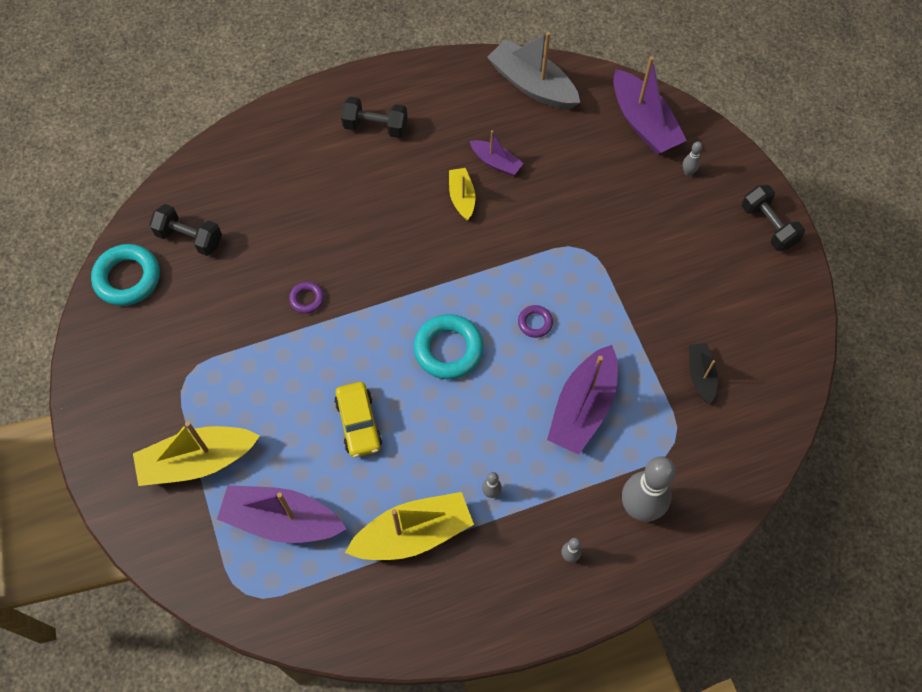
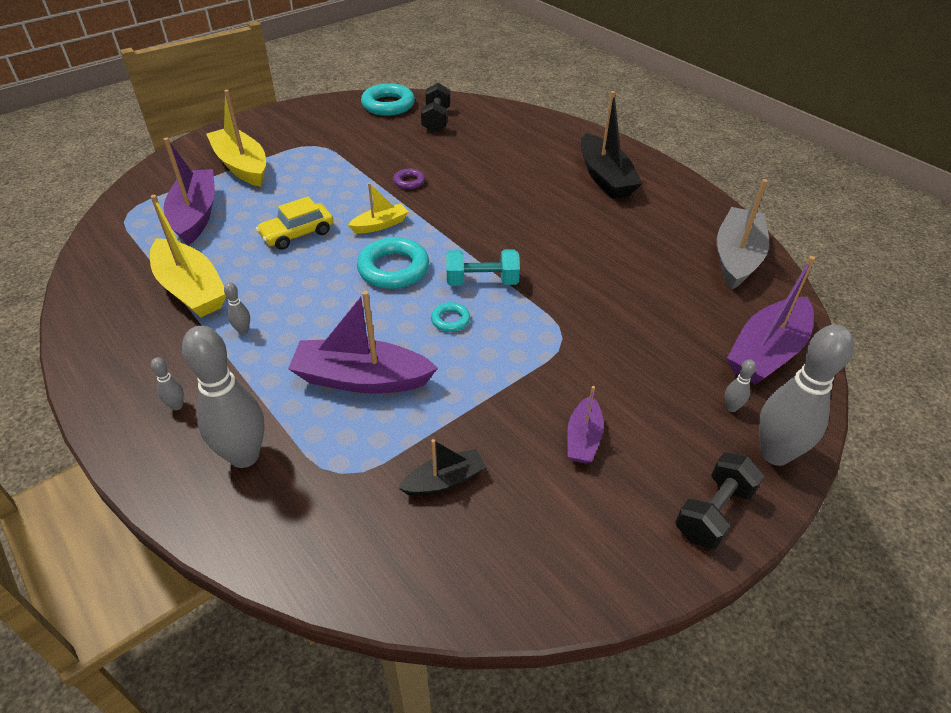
camera: 70 degrees right, 20 degrees down
black dumbbell [341,97,407,138] -> black boat [581,91,642,199]
yellow boat [449,168,476,220] -> yellow boat moved to [348,183,408,233]
purple boat [470,130,524,176] -> purple boat moved to [567,386,604,464]
purple ring [518,305,553,338] -> turquoise ring [431,302,470,332]
none -> turquoise dumbbell [446,249,520,286]
none -> grey bowling pin [759,325,854,466]

